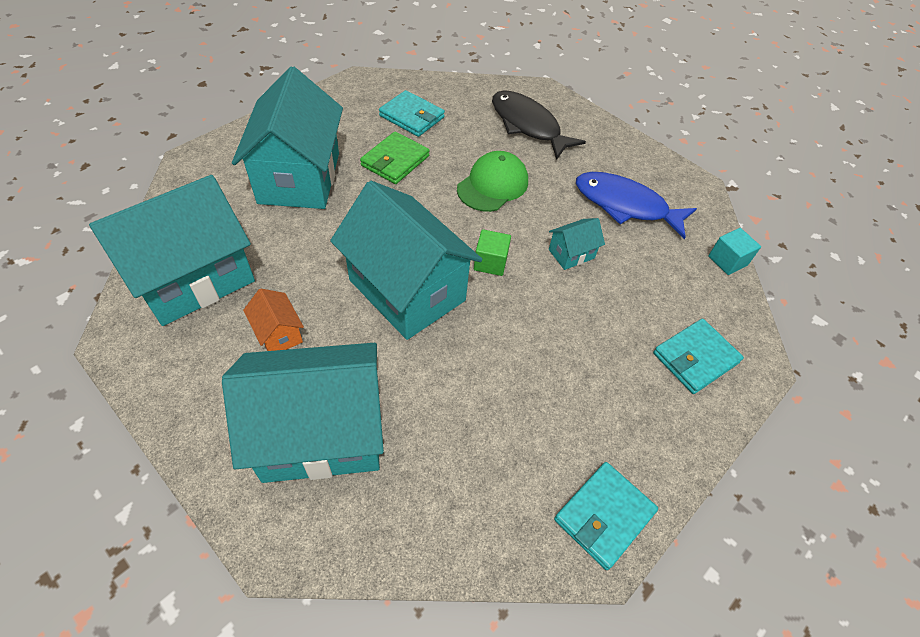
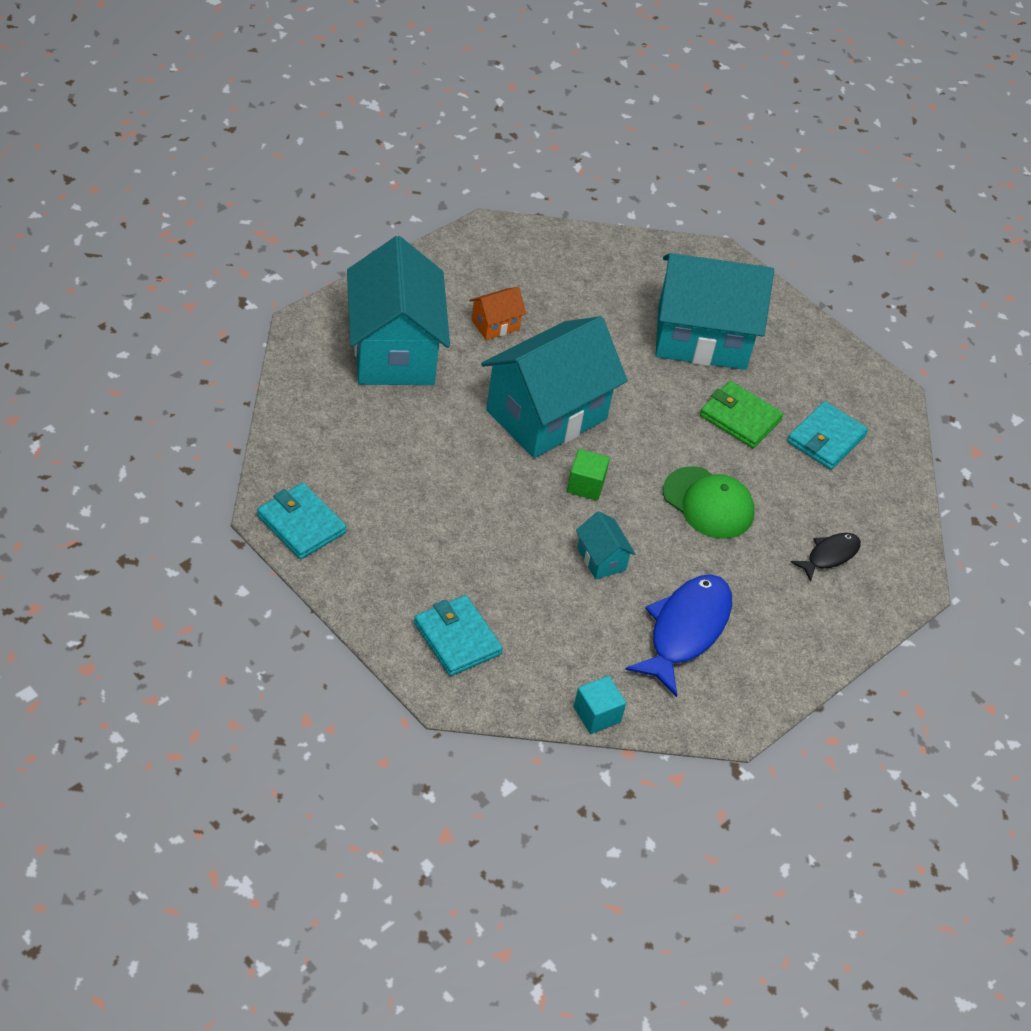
camera: 90 degrees right, 5 degrees down
turquoise house [89,175,255,326] -> none
black fish [492,90,586,160] -> black fish [791,533,861,582], size x0.54

